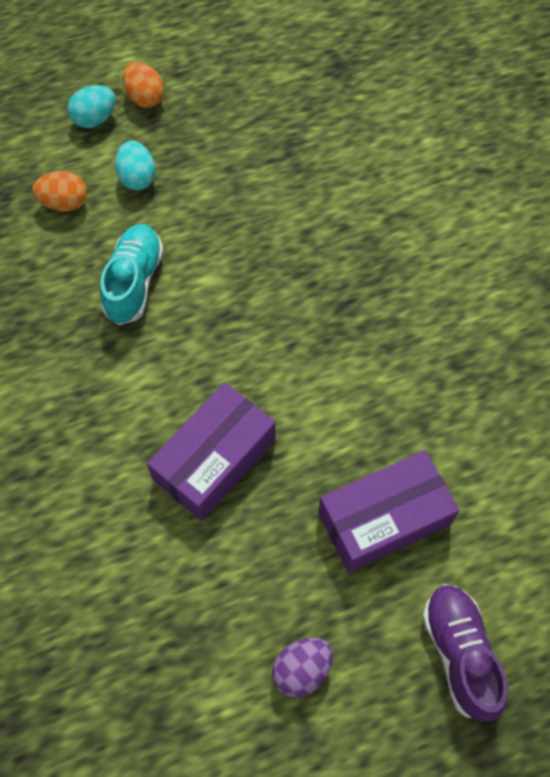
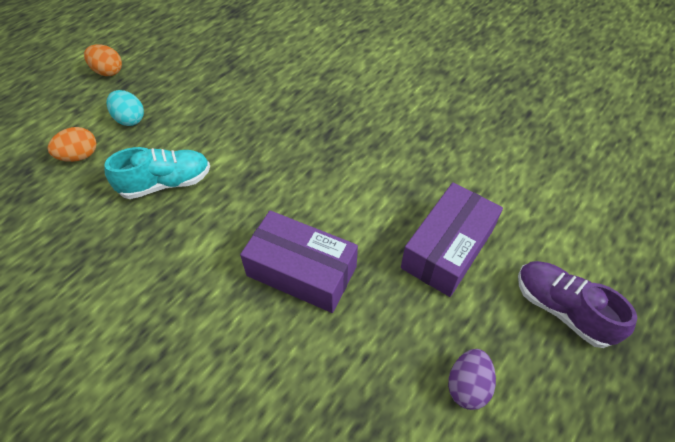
camera: 30 degrees left, 10 degrees down
turquoise egg [68,85,116,128] -> none
turquoise shoe [100,224,164,325] -> turquoise shoe turned 90 degrees clockwise [104,147,210,199]
purple box [147,382,276,521] -> purple box turned 75 degrees counterclockwise [240,211,358,313]

